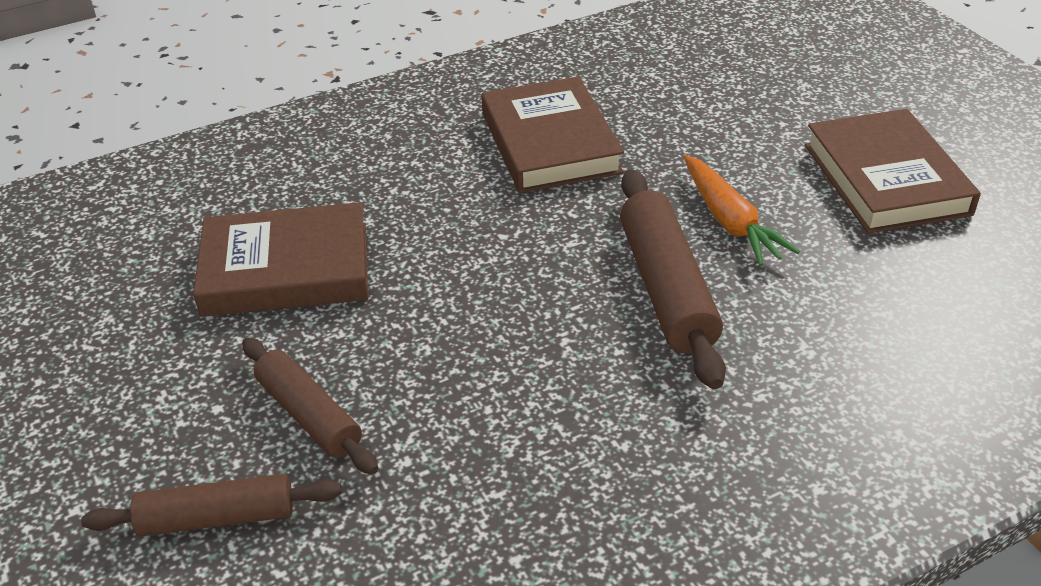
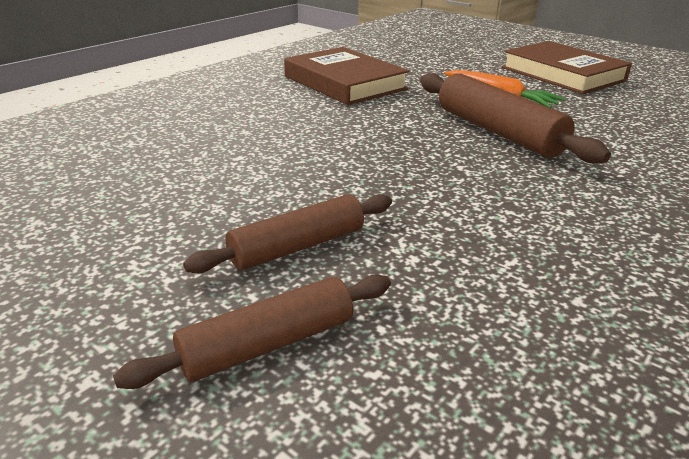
camera: 25 degrees left, 10 degrees down
brown book [193,202,368,317] -> none
brown rolling pin [242,338,378,475] -> brown rolling pin turned 60 degrees counterclockwise [183,194,392,274]

